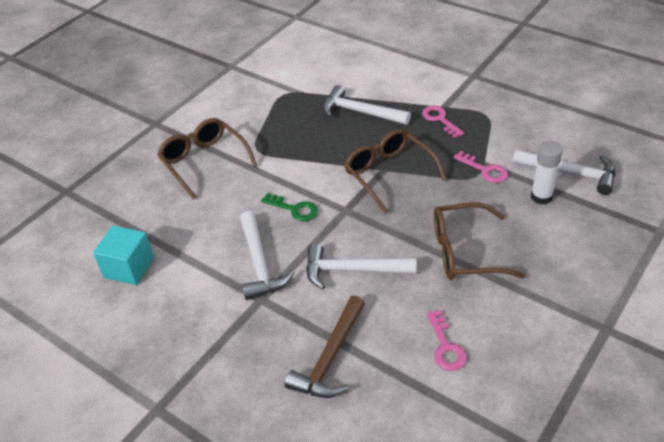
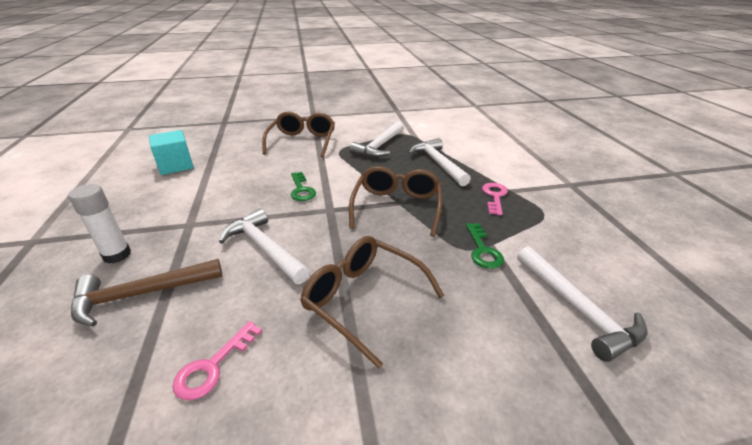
camera: 40 degrees right, 10 degrees down
white hammer [240,211,294,300] -> white hammer moved to [349,121,404,157]
pink key [453,151,508,183] -> green key [466,223,504,269]
white glue stick [531,141,563,205] -> white glue stick moved to [68,184,131,264]

